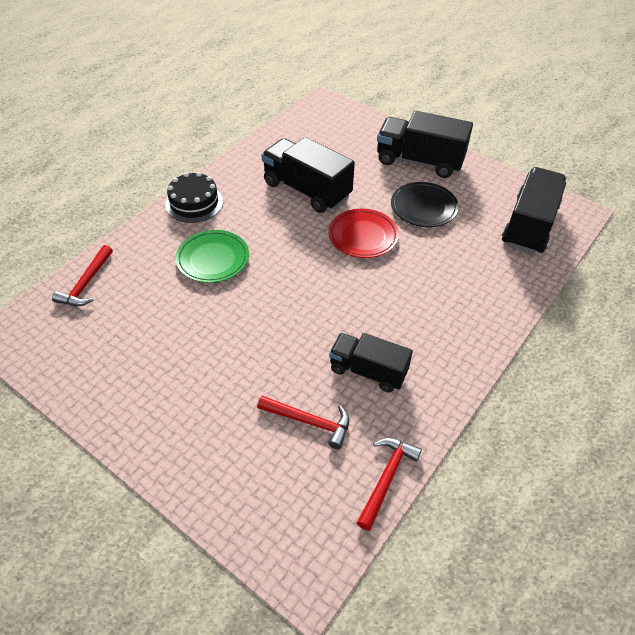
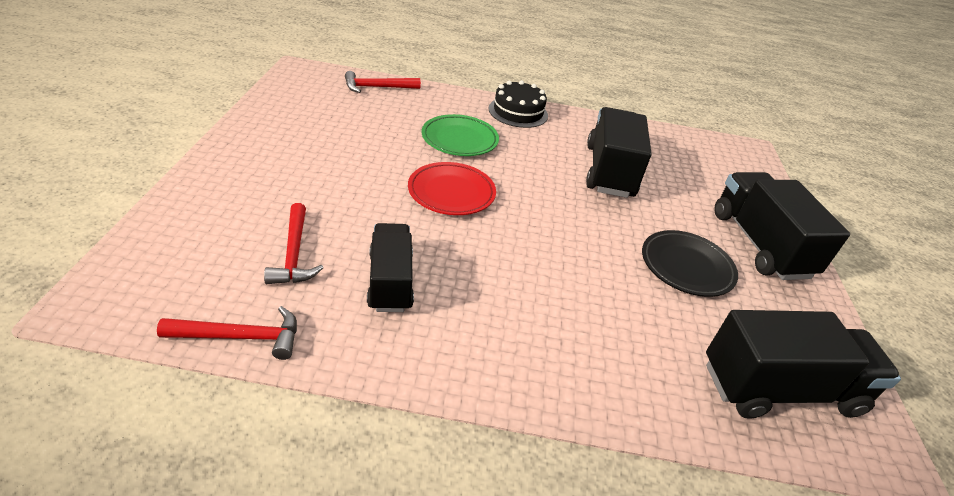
camera: 55 degrees right, 10 degrees down
red plate [329,209,399,258] -> red plate moved to [408,162,496,215]

